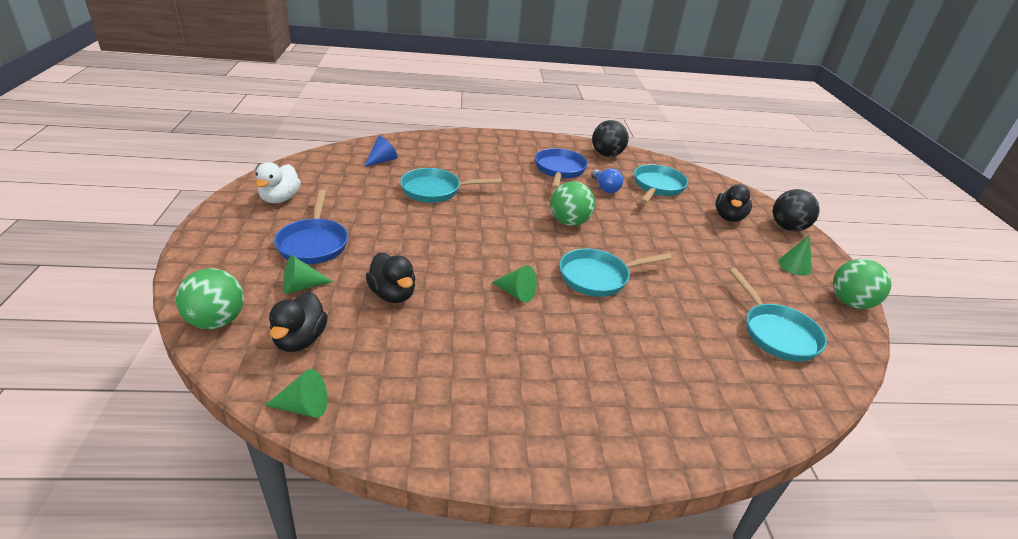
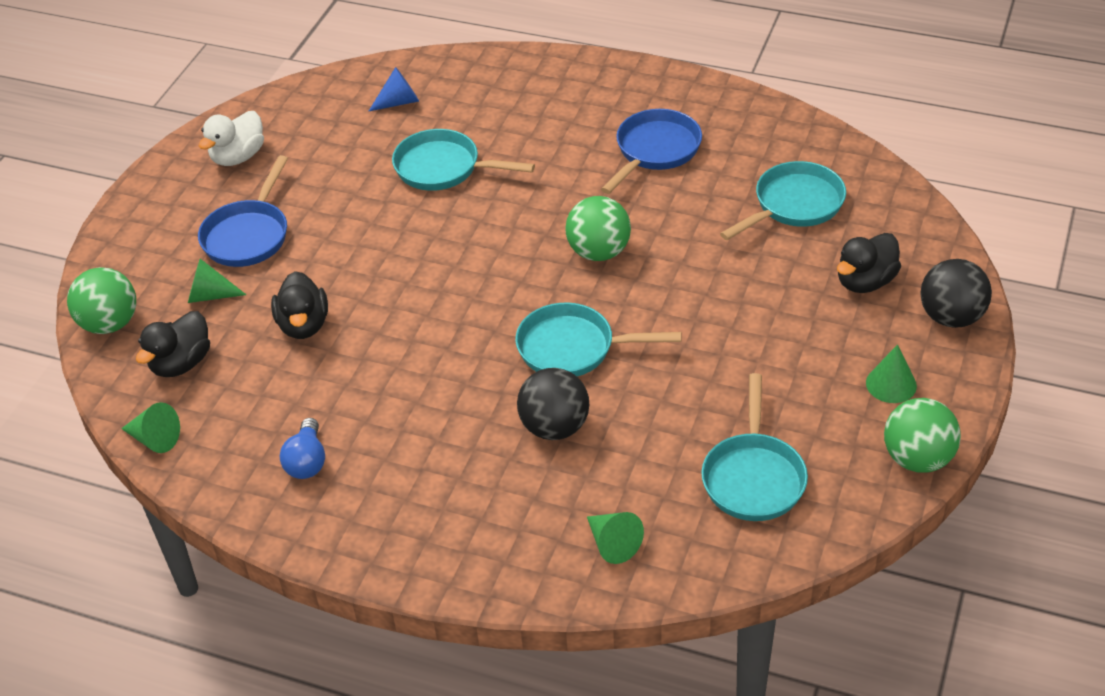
camera: 30 degrees right, 10 degrees up
green cone [491,265,537,303] -> green cone moved to [587,512,644,564]
blue light bulb [591,169,623,193] -> blue light bulb moved to [280,418,325,479]
black ball [592,120,629,157] -> black ball moved to [517,368,589,440]

